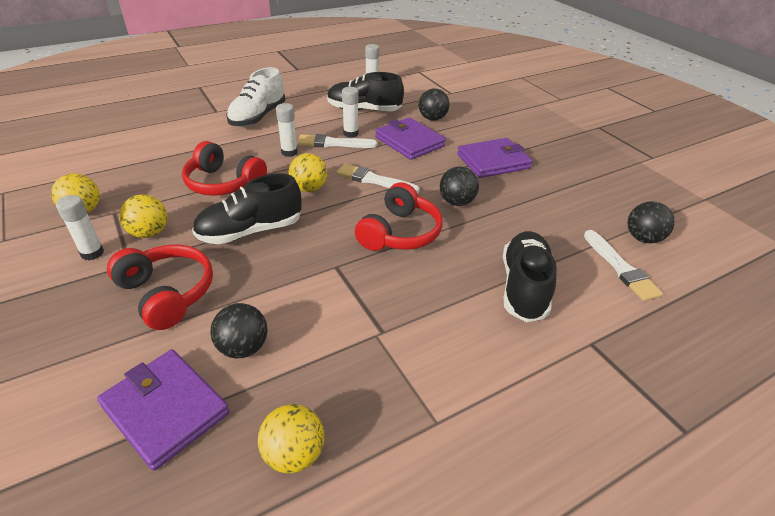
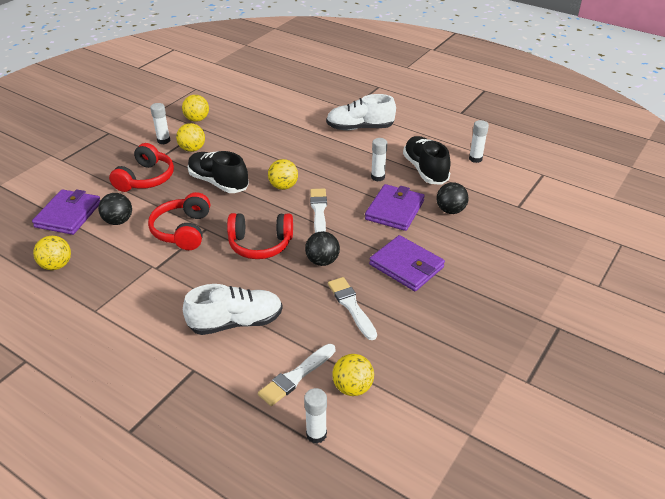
camera: 65 degrees right, 0 degrees up
red headphones [182,141,267,196] -> red headphones moved to [148,192,210,250]
white glue stick [276,103,298,157] -> white glue stick moved to [304,388,327,443]
white brush [298,134,377,148] -> white brush moved to [328,277,377,340]
black shoe [503,231,557,322] -> white shoe [183,284,283,335]
black ball [627,201,675,243] -> yellow ball [332,354,374,396]

